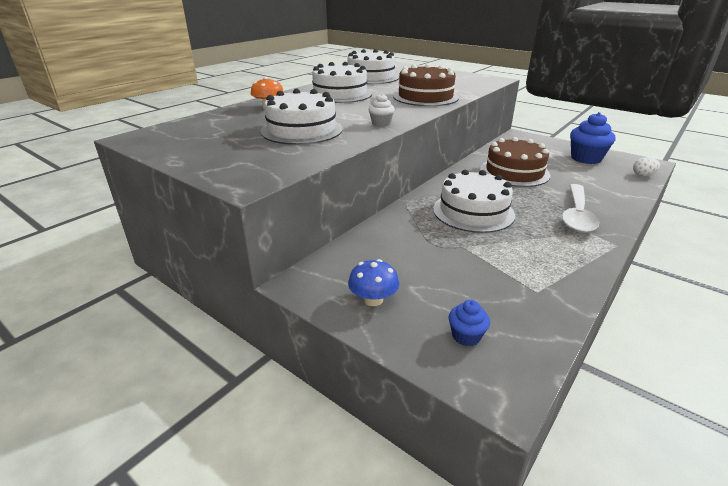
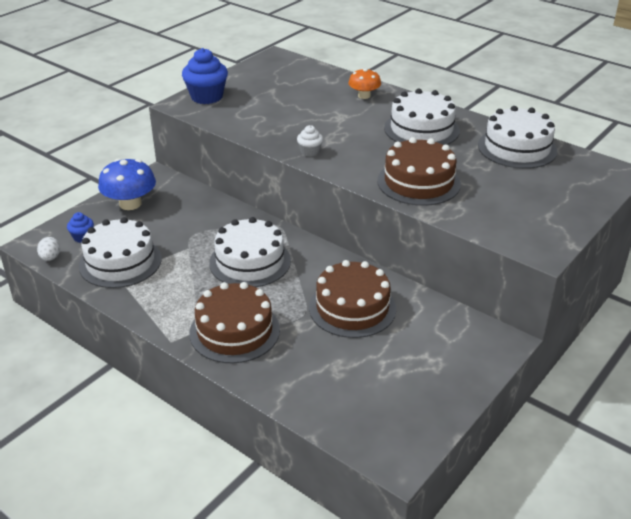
camera: 90 degrees right, 5 degrees up
white cake [260,89,343,145] -> white cake moved to [79,217,162,288]
blue mushroom [348,259,399,306] -> blue mushroom [98,158,156,210], size x1.63
white spoon [562,184,599,233] -> brown cake [189,282,280,363]
blue cupcake [570,112,616,164] -> blue cupcake moved to [182,48,228,104]
white egg [633,157,660,176] -> white egg moved to [37,237,60,261]

